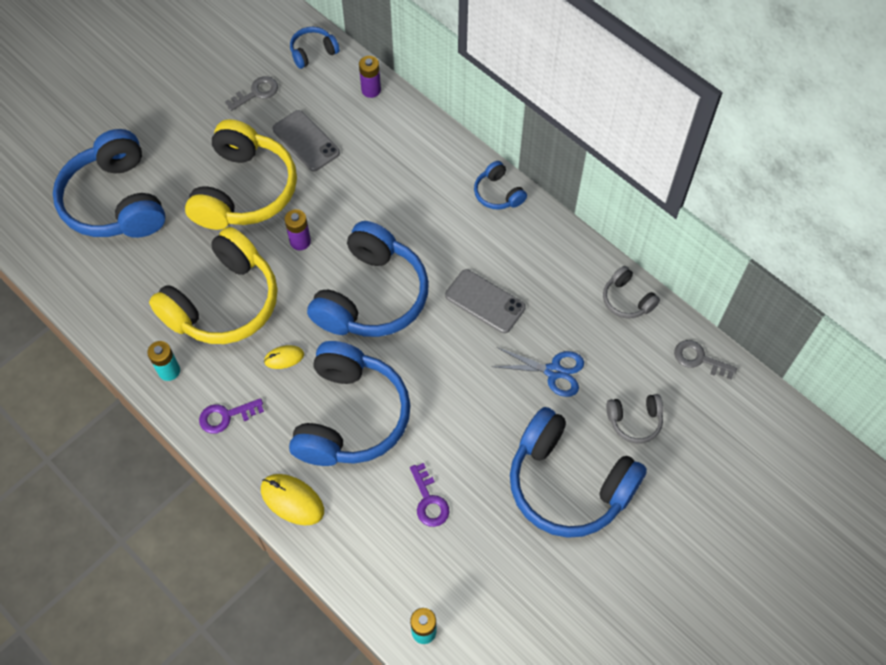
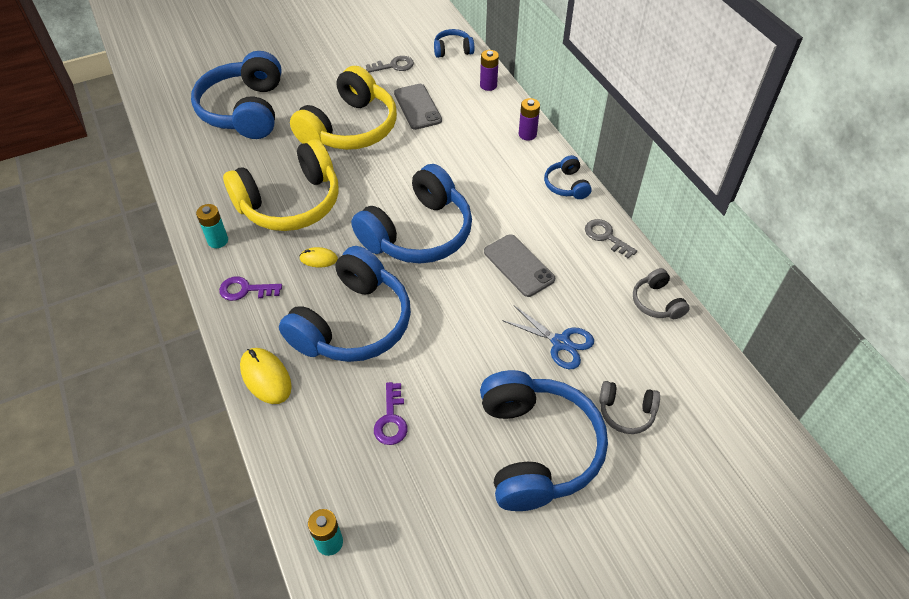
camera: 20 degrees right, 10 degrees down
purple battery [285,209,311,250] -> purple battery moved to [519,98,540,141]
blue headphones [510,407,647,538] -> blue headphones turned 150 degrees counterclockwise [480,370,608,511]
grey key [674,340,737,380] -> grey key moved to [585,219,637,259]

